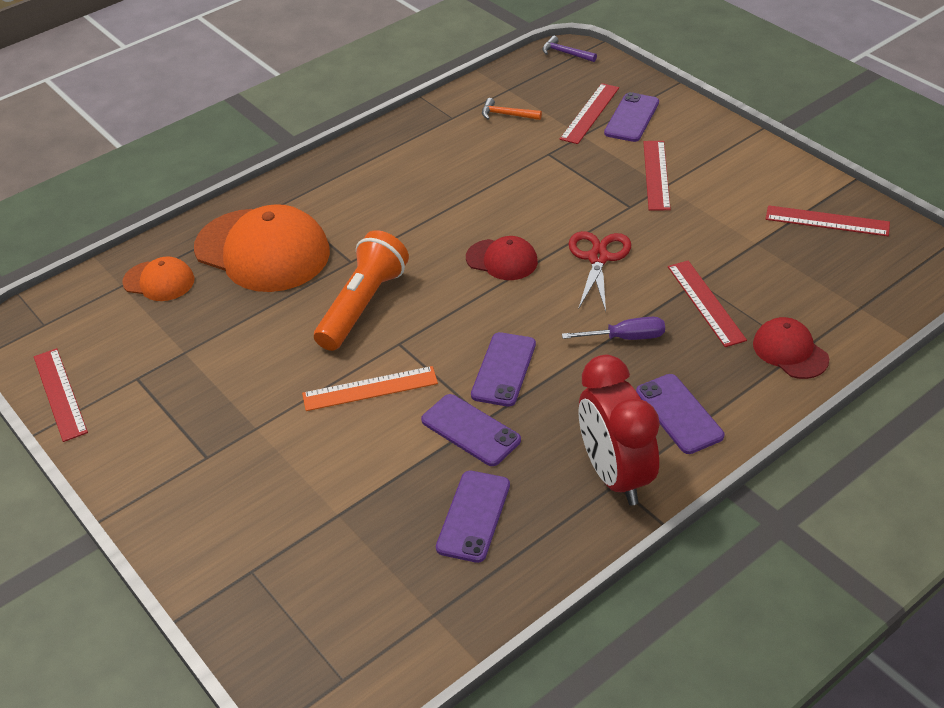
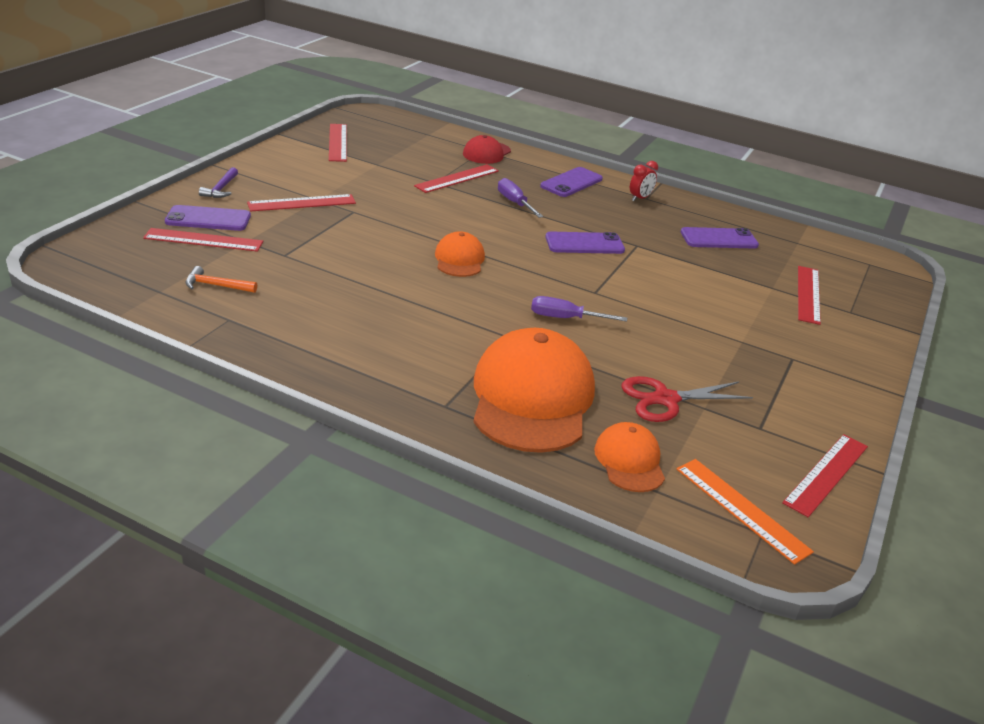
camera: 120 degrees left, 10 degrees down
orange ruler [302,366,438,411] -> orange ruler moved to [677,459,814,565]
orange flashlight [314,230,409,351] -> purple screwdriver [531,296,627,322]
purple phone [421,394,521,466] -> none
red cap [466,236,538,280] -> orange cap [435,231,485,277]
orange hammer [482,98,542,120] -> orange hammer turned 105 degrees clockwise [185,266,257,293]
purple hammer [542,36,597,62] -> purple hammer moved to [199,167,238,198]
red scissors [568,231,631,311] -> red scissors moved to [621,376,753,422]
red clock [578,355,660,506] -> red clock [630,161,658,201], size x0.43
none -> red ruler [798,266,821,325]

